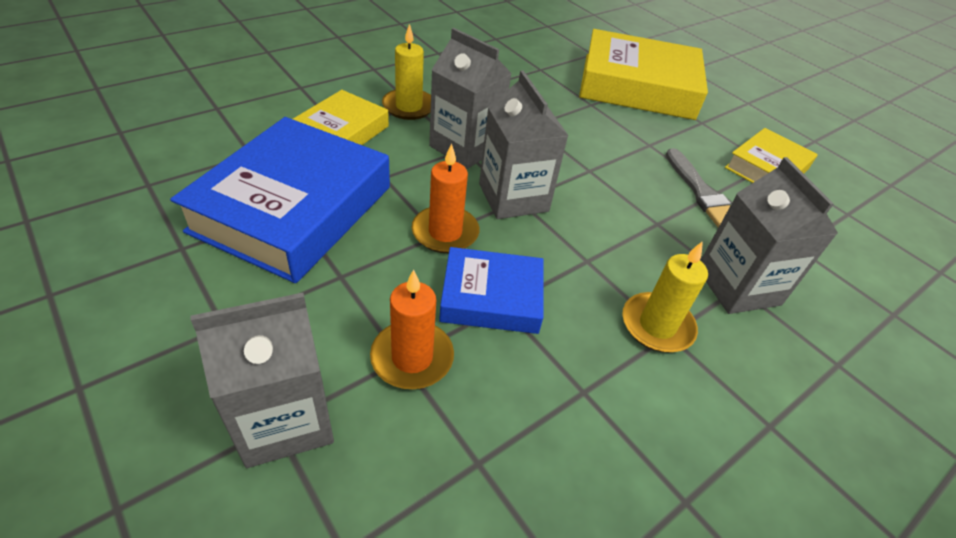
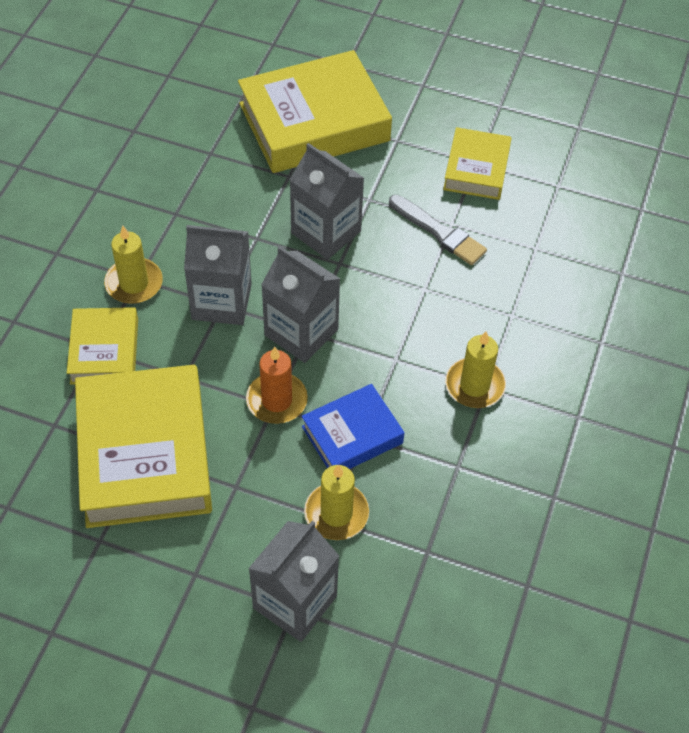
camera: 30 degrees left, 10 degrees up
blue book [170,117,390,283] -> yellow book [75,365,212,528]
orange candle [370,269,454,389] -> yellow candle [304,464,369,540]
grey carton [700,157,838,314] -> grey carton moved to [290,143,364,260]

